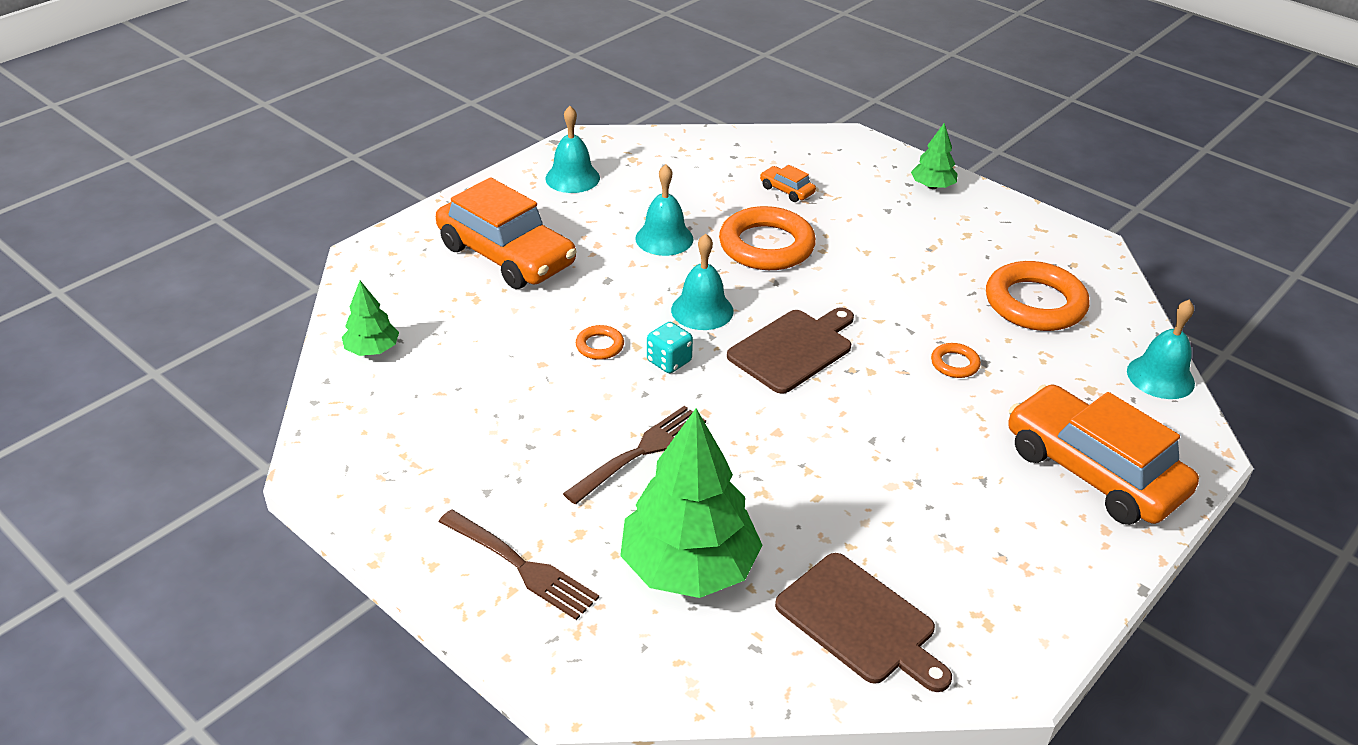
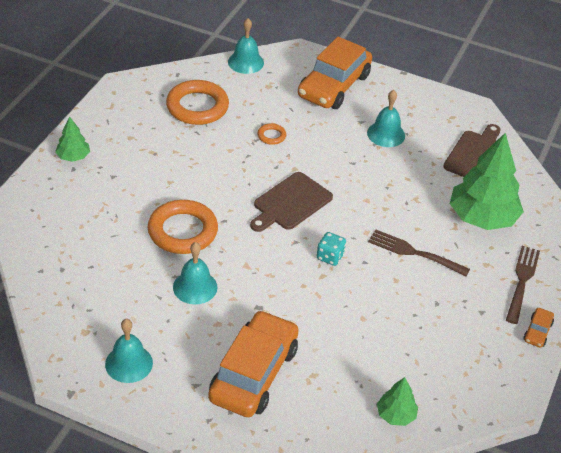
camera: 110 degrees left, 5 degrees up
orange ring [576,325,624,360] -> none
turquoise bell [671,234,734,330] -> turquoise bell moved to [367,90,405,147]
brown cutting board [727,307,854,394] -> brown cutting board turned 75 degrees counterclockwise [250,172,333,232]
orange car [760,165,816,202] -> orange car moved to [523,308,554,348]

